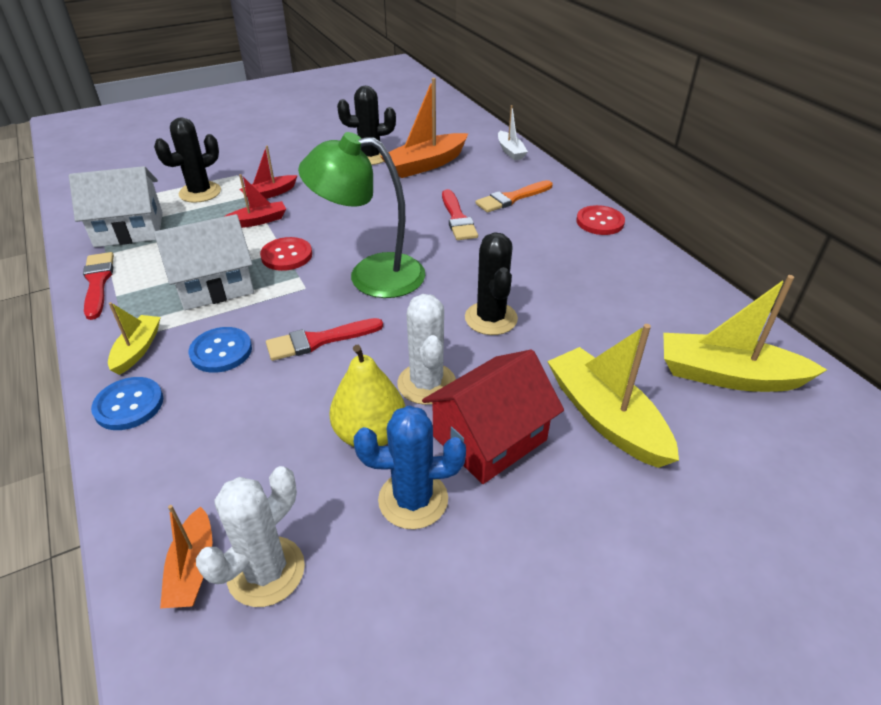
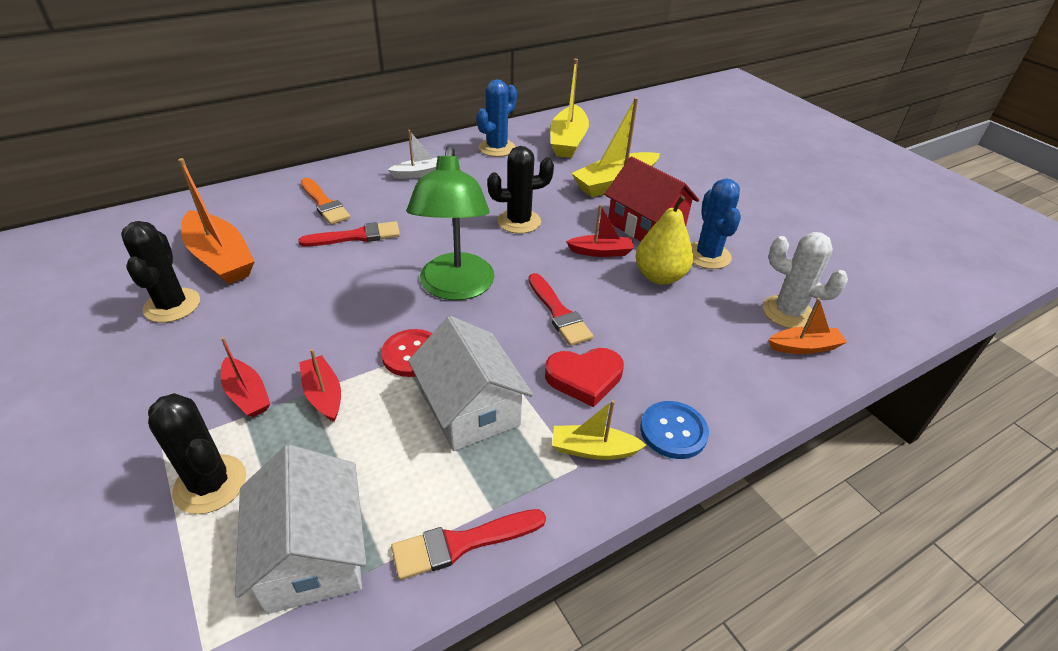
camera: 95 degrees left, 0 degrees up
blue button [188,327,252,373] -> red heart [545,348,624,407]
white cactus [397,294,456,405] -> red boat [566,204,634,257]
white boat [498,105,528,160] -> white boat moved to [387,130,437,179]
red button [576,205,625,235] -> none
none -> blue cactus [476,79,517,157]

